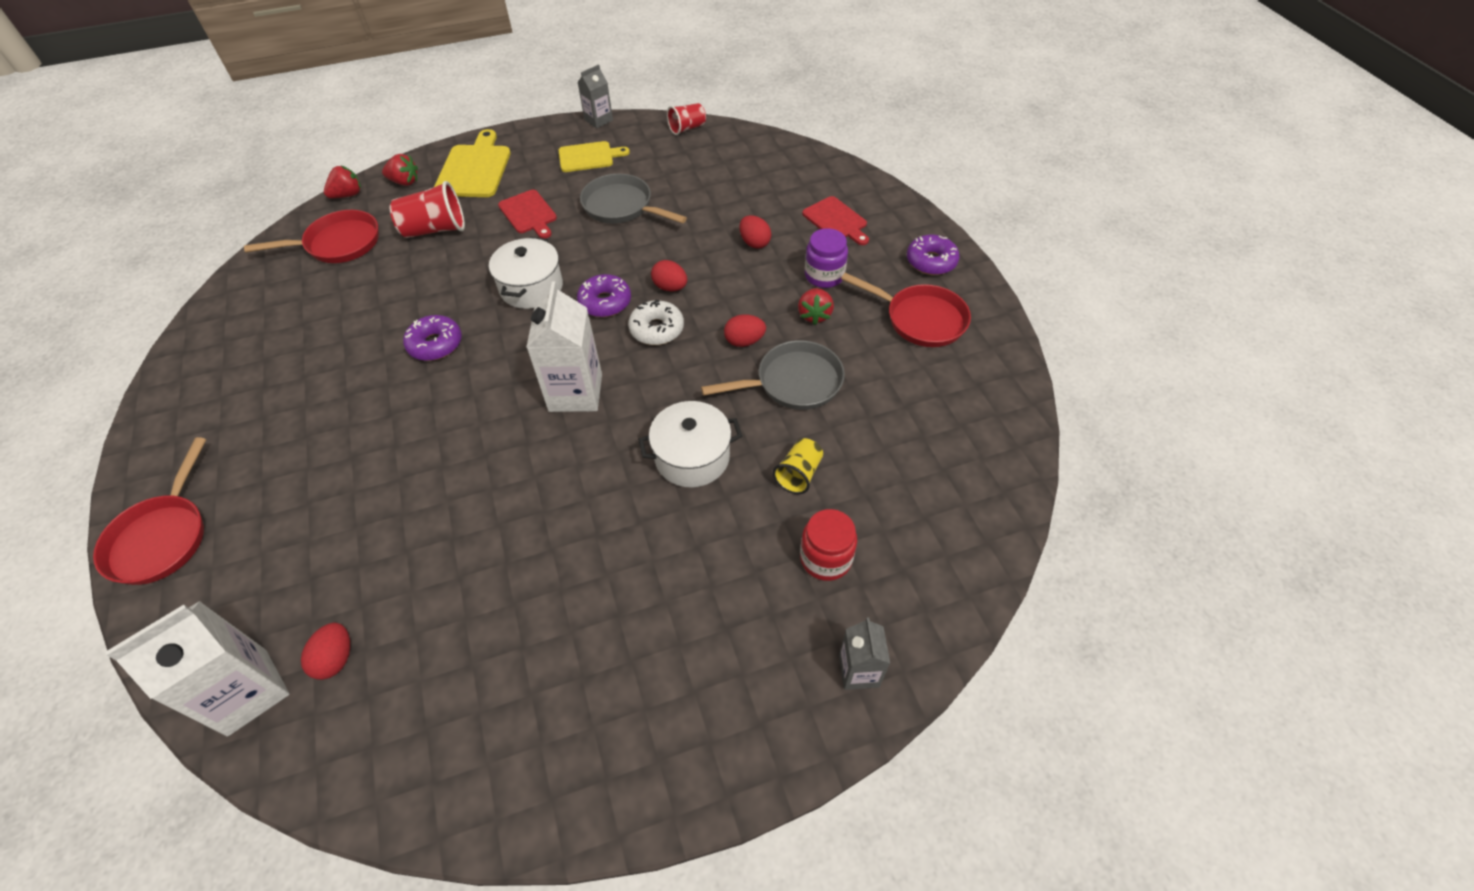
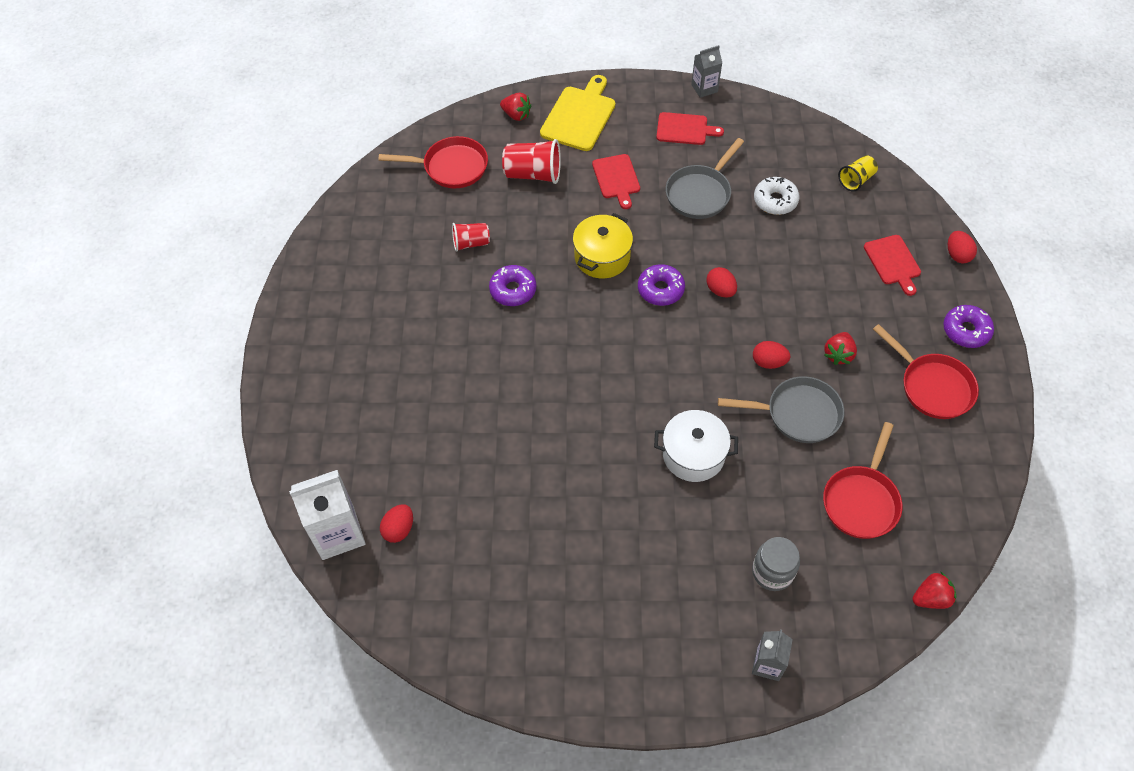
camera: 20 degrees right, 5 degrees up
red pan [93,437,206,585] -> red pan moved to [823,422,902,539]
red strawberry [324,166,361,198] -> red strawberry moved to [912,572,956,609]
white pot [489,237,563,309] -> yellow pot [573,213,633,279]
white carton [526,281,602,412] -> none
yellow cutting board [558,141,630,172] -> red cutting board [656,112,724,145]
grey pan [580,174,687,224] -> grey pan turned 105 degrees counterclockwise [666,138,744,219]
white donut [628,300,684,345] -> white donut moved to [754,177,800,215]
red cup [667,103,706,135] -> red cup moved to [452,223,490,252]
red egg [739,215,771,249] -> red egg moved to [948,231,977,263]
yellow cup [773,438,823,494] -> yellow cup moved to [838,155,878,191]
red jar [800,509,857,581] -> grey jar [752,537,800,591]
purple jar [805,228,848,288] -> none

